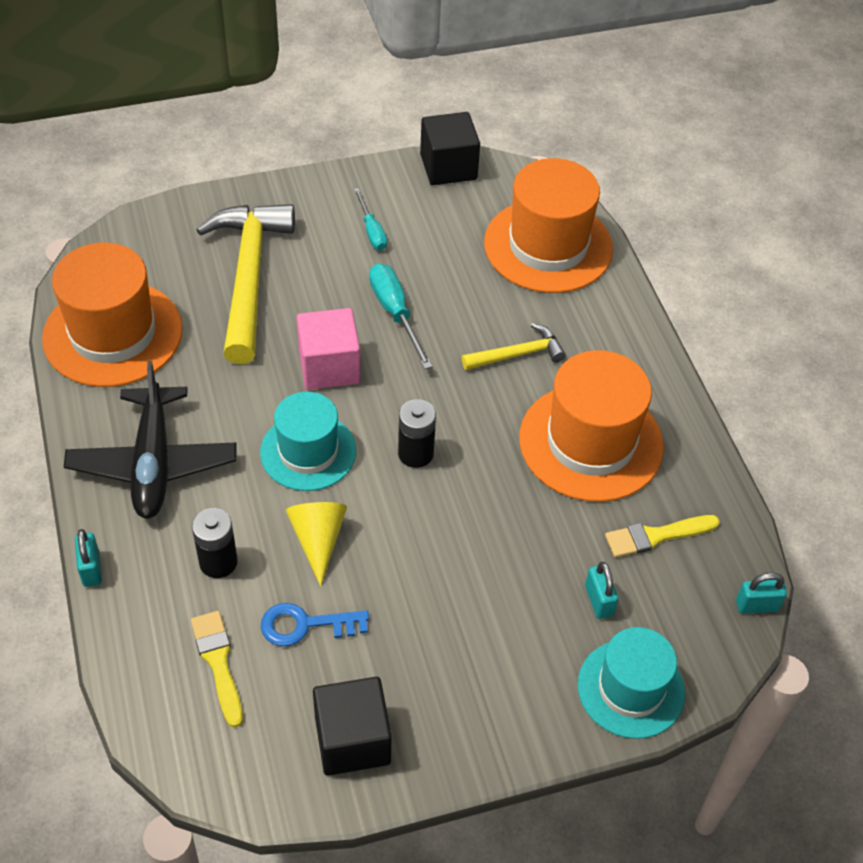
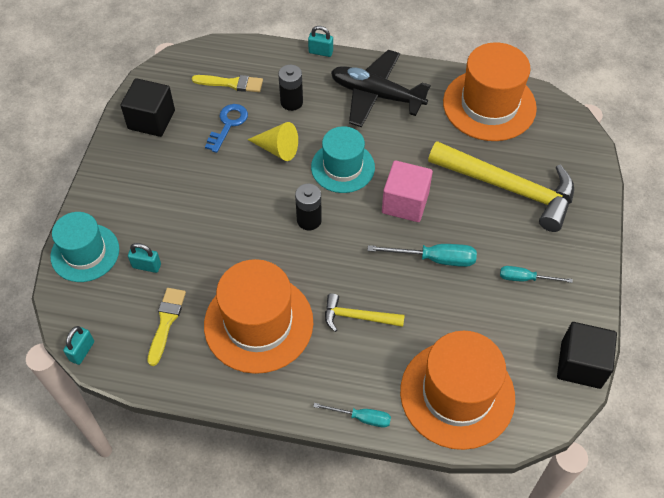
camera: 120 degrees right, 5 degrees up
yellow hammer [462,323,566,370] -> yellow hammer turned 90 degrees clockwise [325,293,405,332]
none -> turquoise screwdriver [313,403,391,428]

